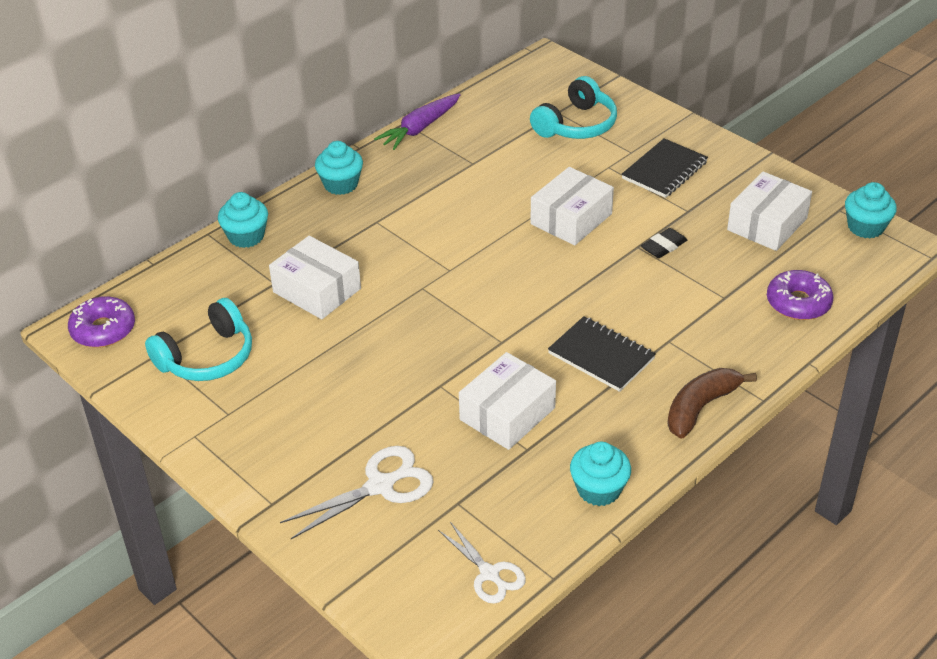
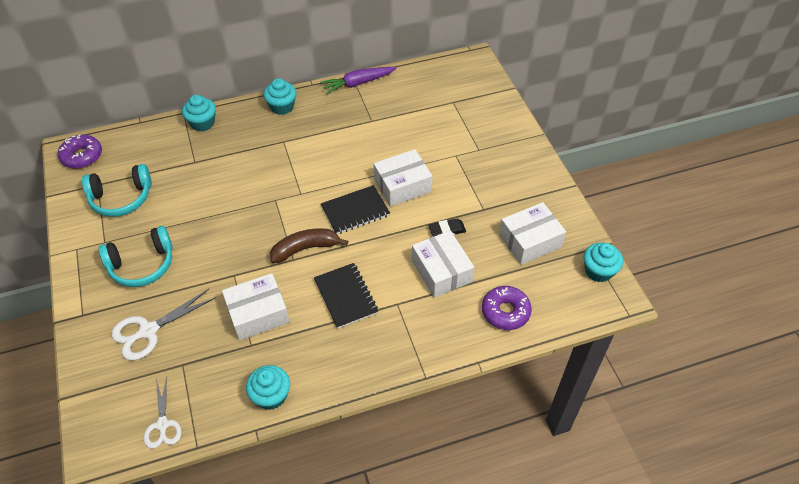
camera: 25 degrees right, 10 degrees up
white box [269,236,361,319] -> white box moved to [412,231,474,298]
white scissors [280,446,433,539] -> white scissors turned 150 degrees clockwise [111,289,216,361]
turquoise headphones [530,76,617,139] -> turquoise headphones moved to [98,226,173,287]
black notebook [621,138,708,198] -> black notebook moved to [321,185,390,234]
brown banana [667,368,757,438] -> brown banana moved to [270,228,348,264]

